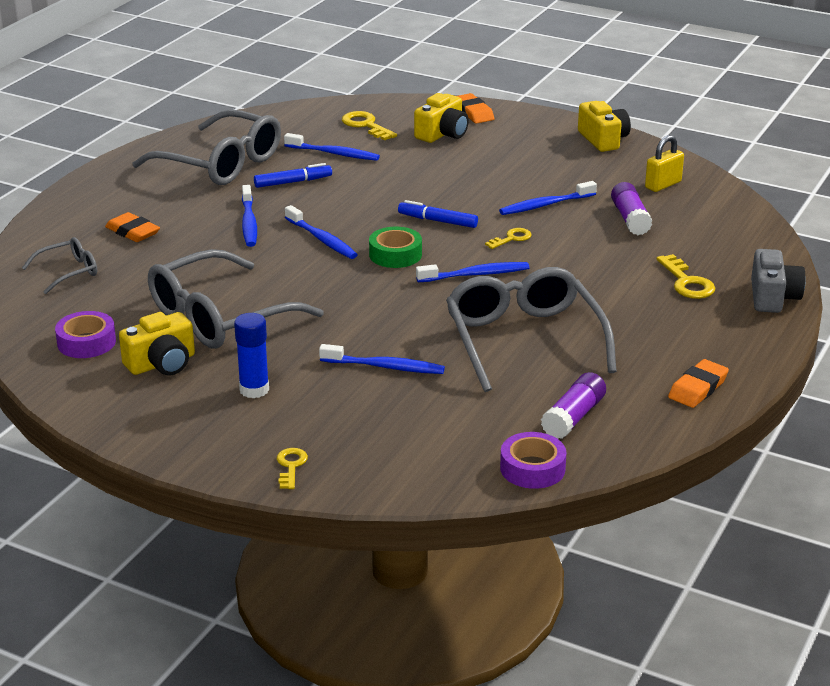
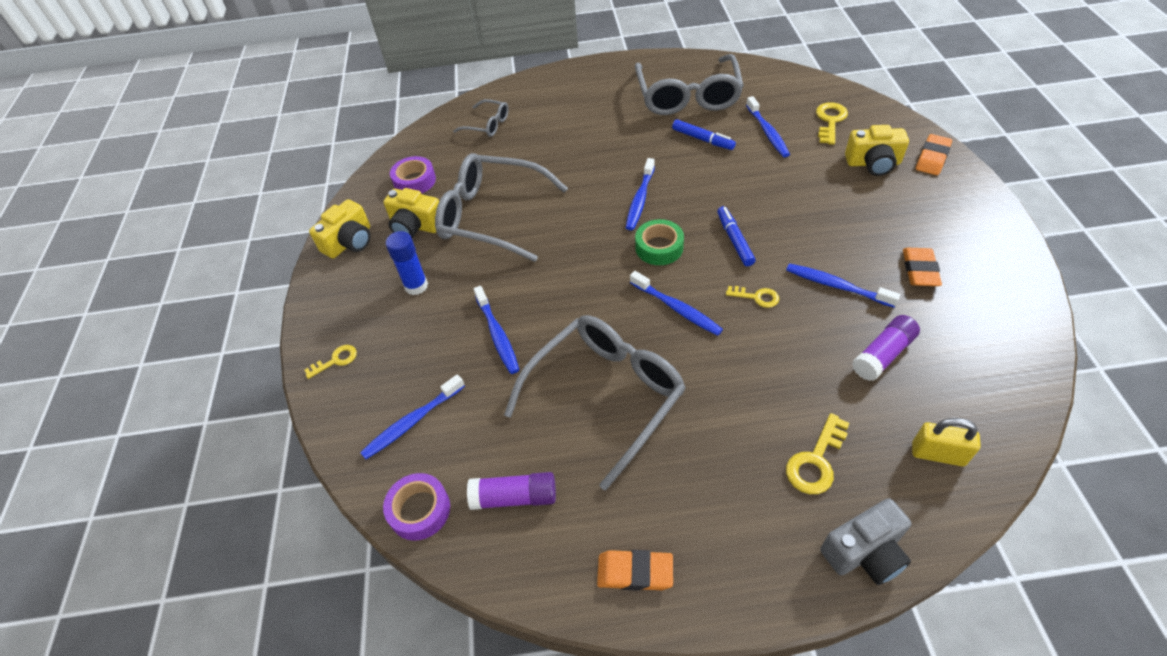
camera: 60 degrees right, 20 degrees up
orange eraser [105,212,160,242] -> orange eraser moved to [903,248,942,286]
blue toothbrush [242,185,257,247] -> blue toothbrush moved to [360,374,465,459]
yellow camera [578,101,631,152] -> yellow camera moved to [309,199,371,258]
yellow padlock [645,135,684,192] -> yellow padlock moved to [912,418,981,466]

